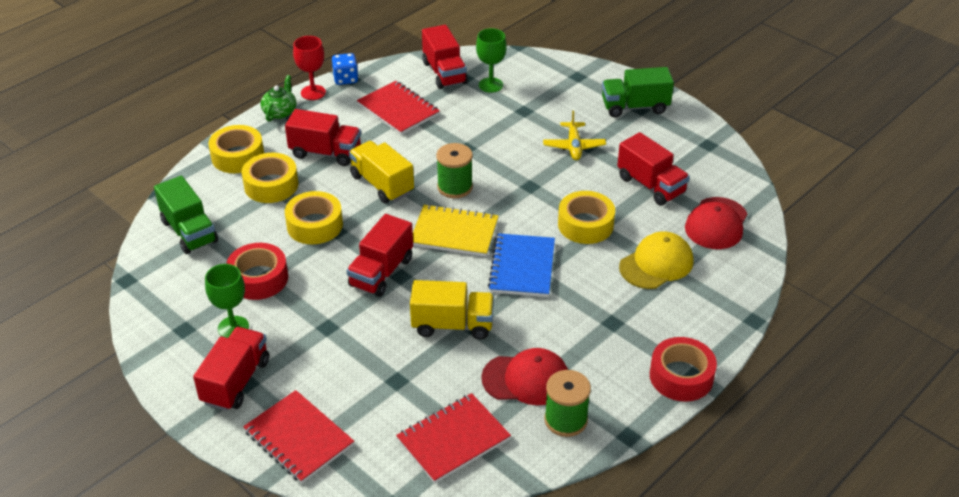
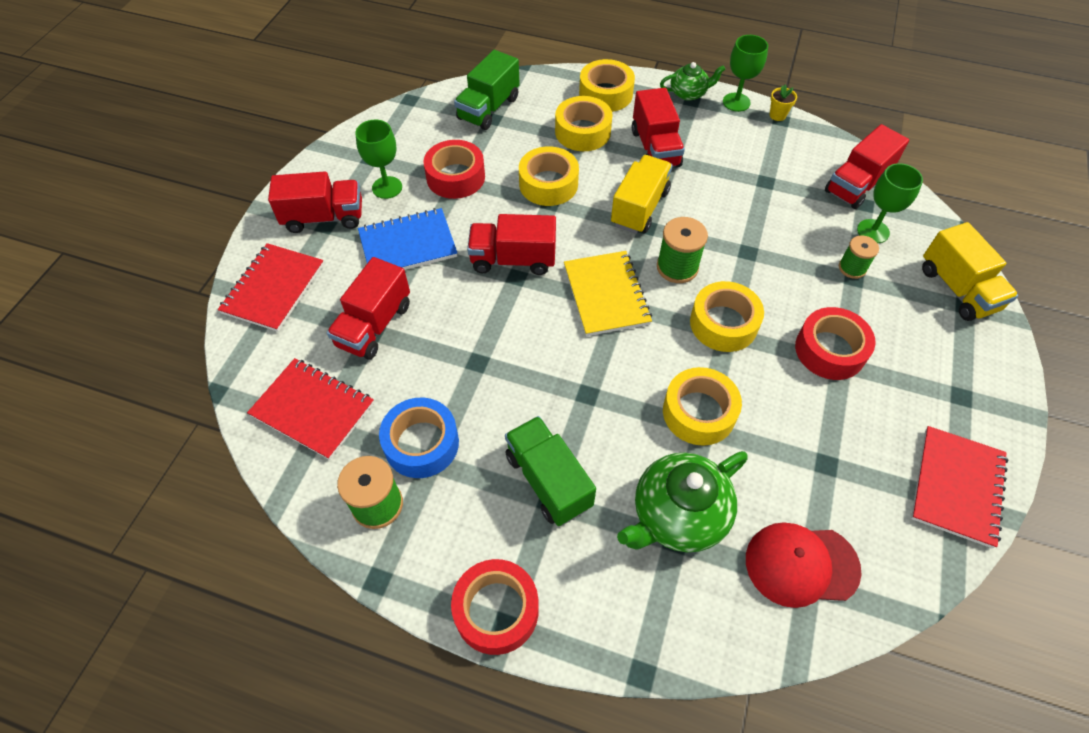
camera: 65 degrees right, 15 degrees up
red goblet [293,36,326,100] -> green goblet [723,35,768,112]
blue dice [332,53,358,85] -> yellow flower pot [770,85,797,121]
red notebook [357,81,440,135] -> red notebook moved to [911,426,1008,548]
yellow truck [410,280,494,340] -> yellow truck moved to [922,222,1018,321]
red cap [481,348,568,405] -> blue tape [379,398,459,478]
blue notebook [488,233,555,297] -> blue notebook moved to [358,208,457,270]
yellow plane [543,111,606,160] -> red tape [795,307,875,380]
green truck [602,67,674,117] -> green truck moved to [505,416,596,526]
red truck [617,132,690,206] -> red truck moved to [327,257,410,359]
yellow cap [619,232,694,289] -> green teapot [617,451,748,552]
none -> yellow tape [690,281,764,352]
none -> green spool [839,235,879,279]

